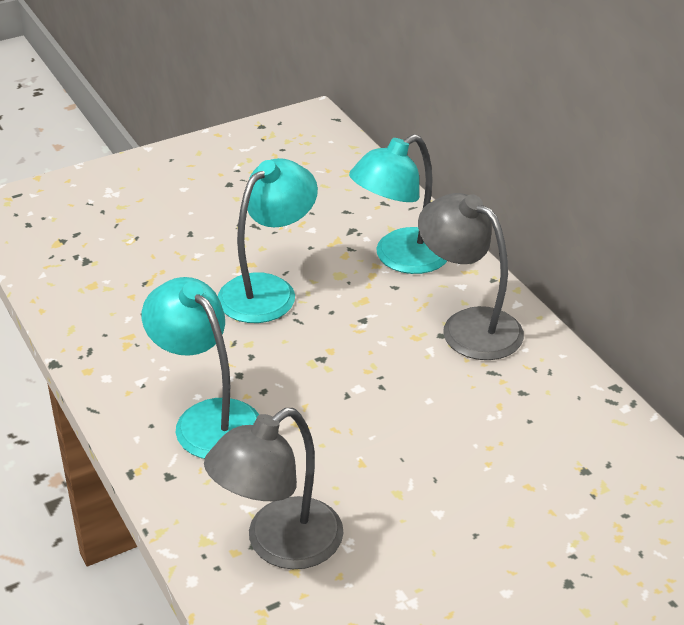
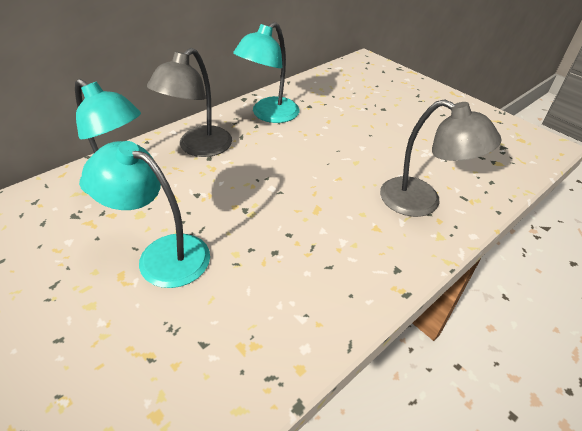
camera: 105 degrees left, 5 degrees up
turquoise lamp [142,277,259,459] -> turquoise lamp moved to [233,22,300,123]

